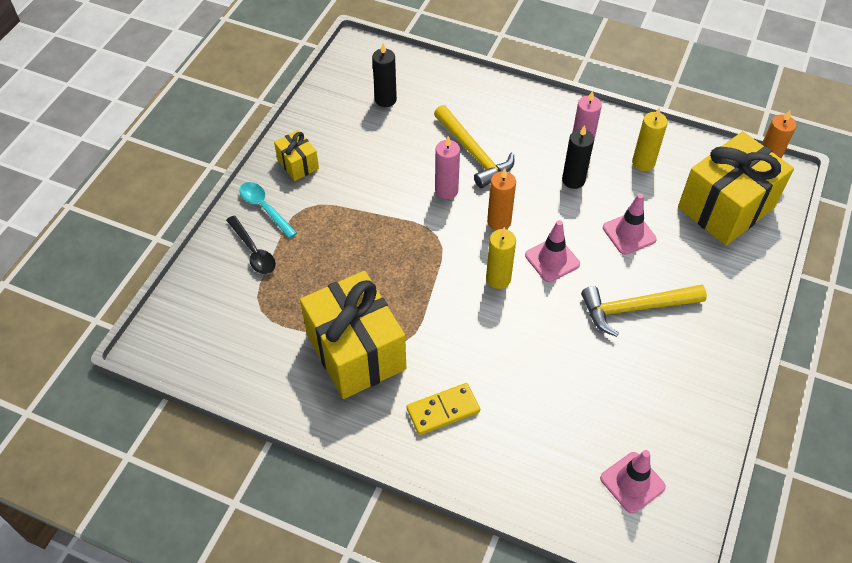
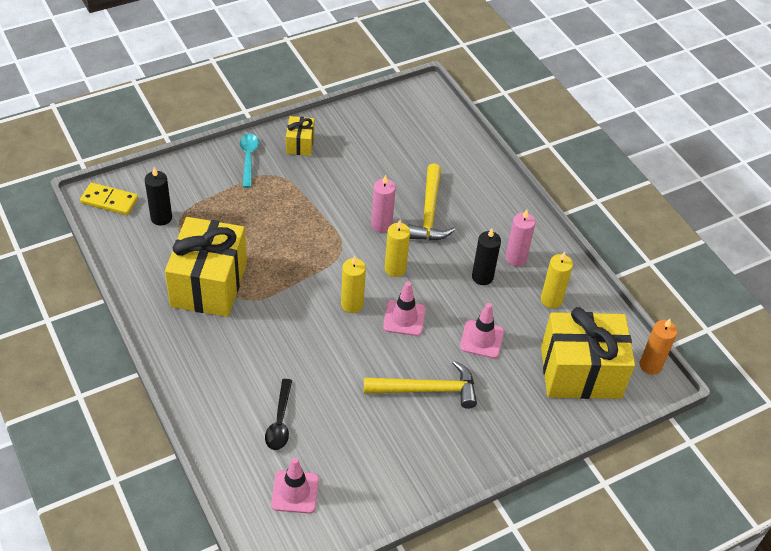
camera: 35 degrees right, 5 degrees down
black spoon [226,216,276,274] -> black spoon moved to [265,379,292,450]
black candle [372,44,397,107] -> black candle moved to [145,167,172,225]
yellow domino [407,383,480,435] -> yellow domino moved to [80,183,138,215]
orange candle [487,168,516,230] -> yellow candle [384,220,410,277]
yellow hammer [581,285,707,337] -> yellow hammer turned 150 degrees clockwise [364,360,477,409]

